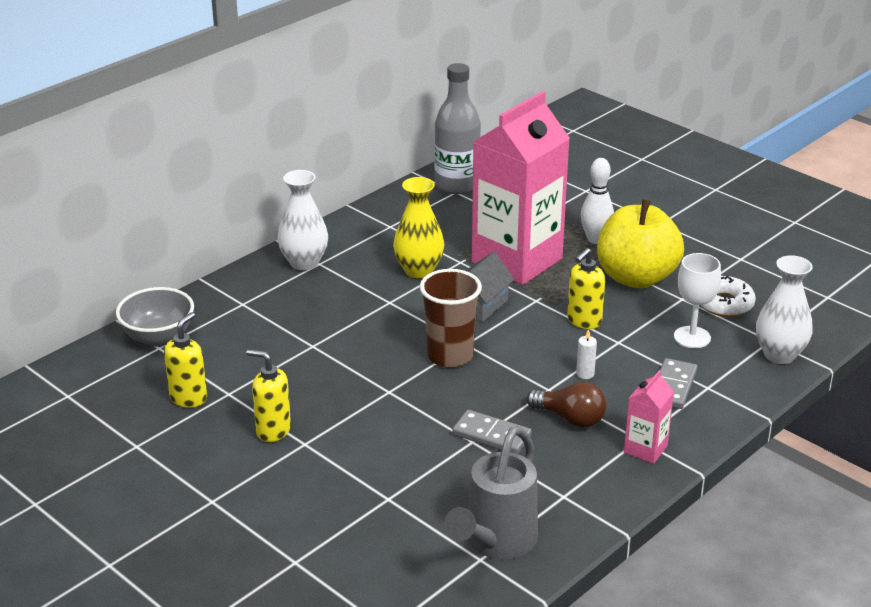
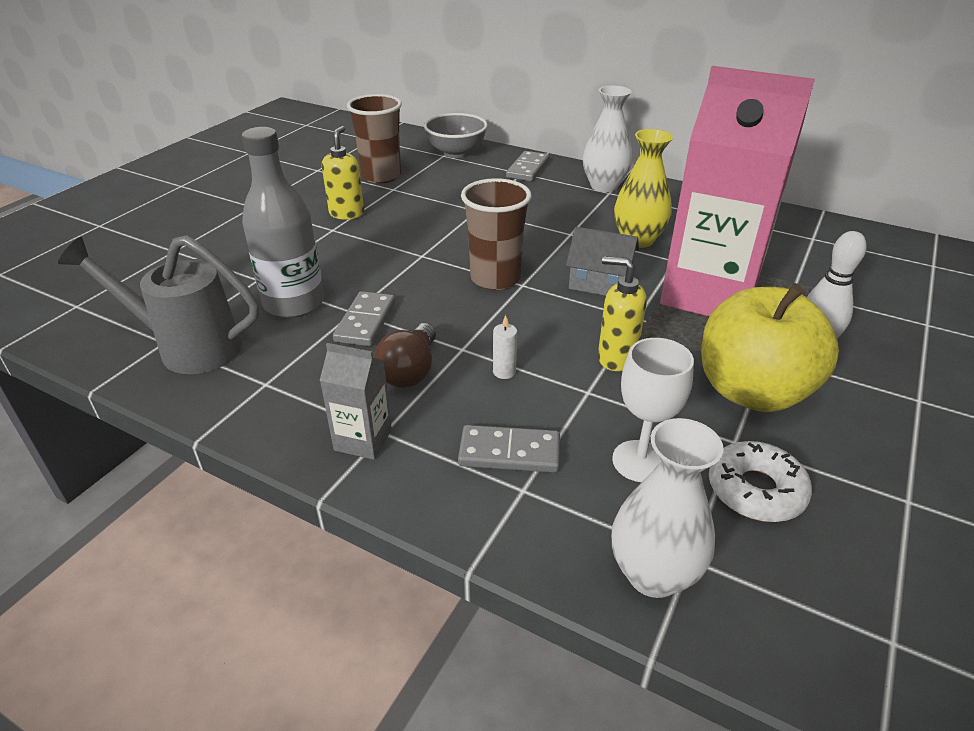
camera: 75 degrees right, 5 degrees up
yellow soap dispenser [164,312,207,408] -> brown cup [347,94,402,183]
grey bottle [434,63,481,194] -> grey bottle moved to [242,127,324,318]
pink carton [624,370,674,464] -> grey carton [320,343,392,460]
none -> grey domino [506,151,550,181]

